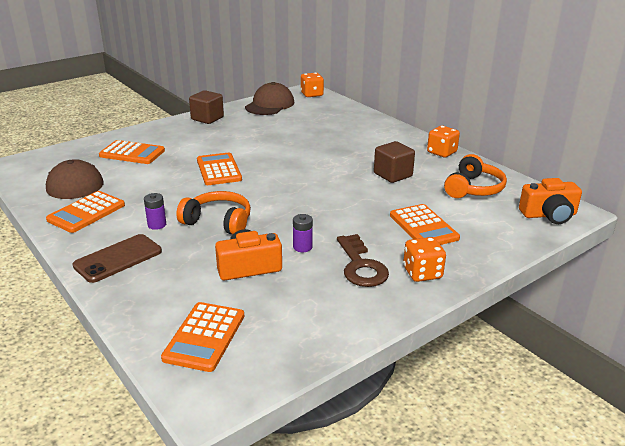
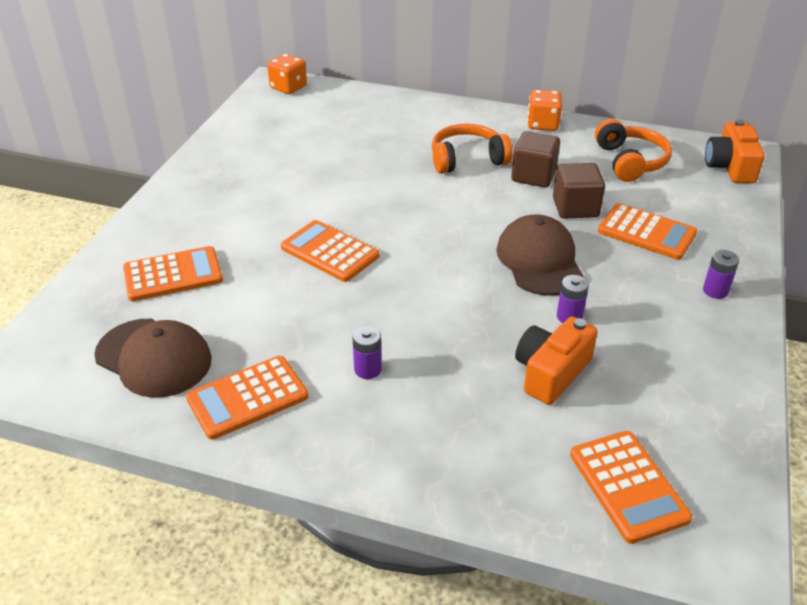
camera: 35 degrees left, 10 degrees up
orange calculator [46,191,125,233] -> orange calculator turned 60 degrees clockwise [186,356,308,440]
brown phone [72,234,162,283] -> none
orange headphones [176,191,251,234] -> orange headphones moved to [432,124,513,174]
brown cube [189,90,224,124] -> brown cube moved to [553,163,605,219]
brown cap [245,82,294,115] -> brown cap moved to [496,214,584,296]
brown key [337,234,389,287] -> none
orange dice [403,237,446,282] -> purple battery [703,250,739,299]
orange camera [519,178,582,224] -> orange camera turned 135 degrees clockwise [705,120,765,183]

